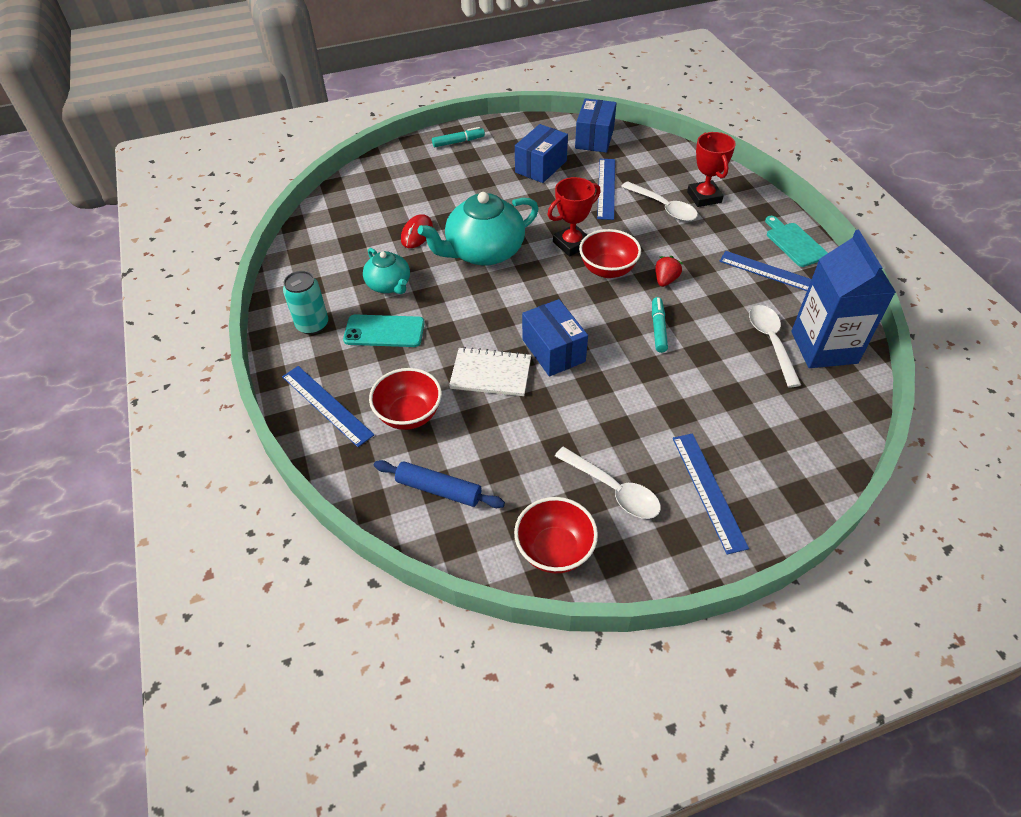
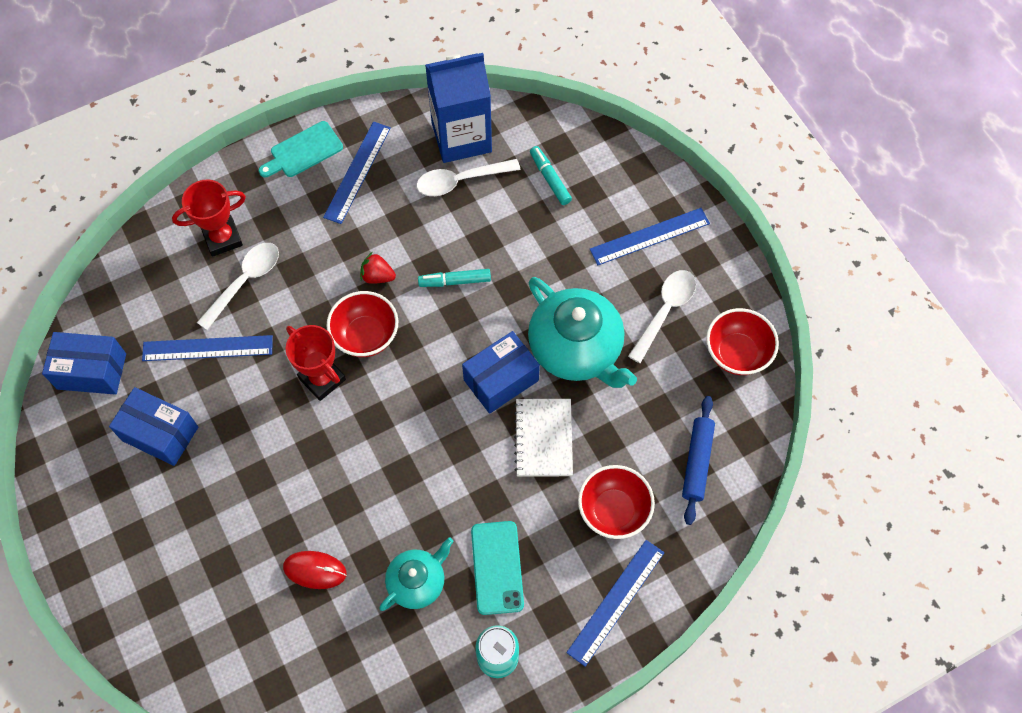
camera: 100 degrees left, 15 degrees up
turquoise teapot [418,192,539,266] -> turquoise teapot moved to [528,277,637,388]
turquoise marker [432,127,485,147] -> turquoise marker moved to [530,146,572,205]

